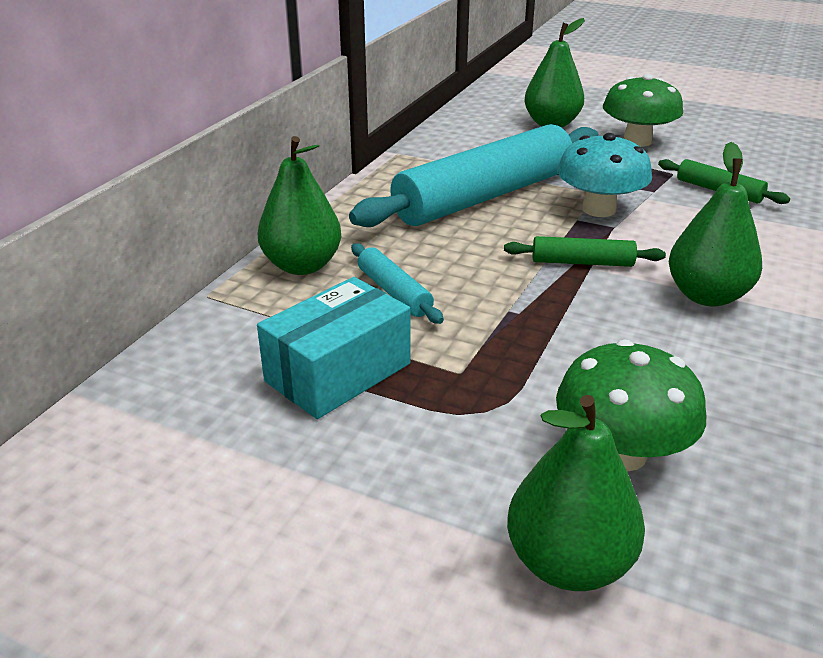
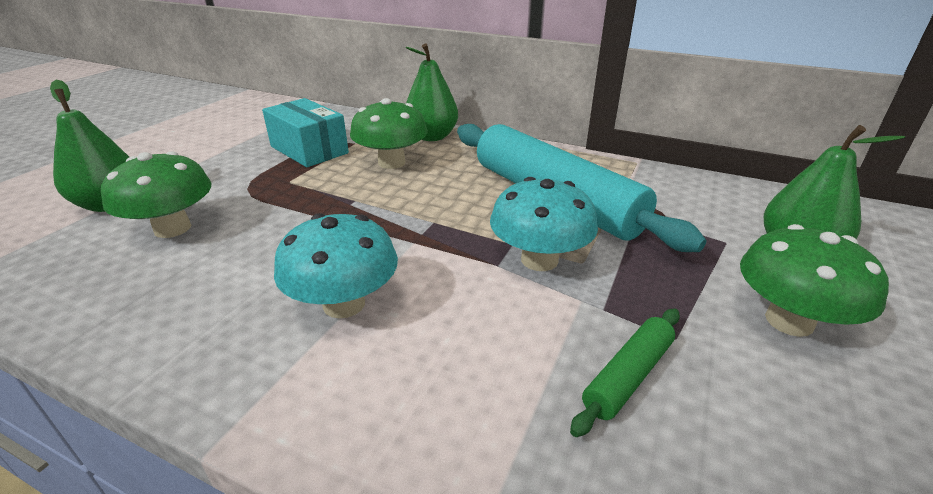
camera: 90 degrees right, 0 degrees up
turquoise rolling pin [351,243,444,324] -> green mushroom [350,98,428,169]
green rolling pin [504,236,666,267] -> none
green pear [669,142,762,307] -> turquoise mushroom [274,213,398,318]

